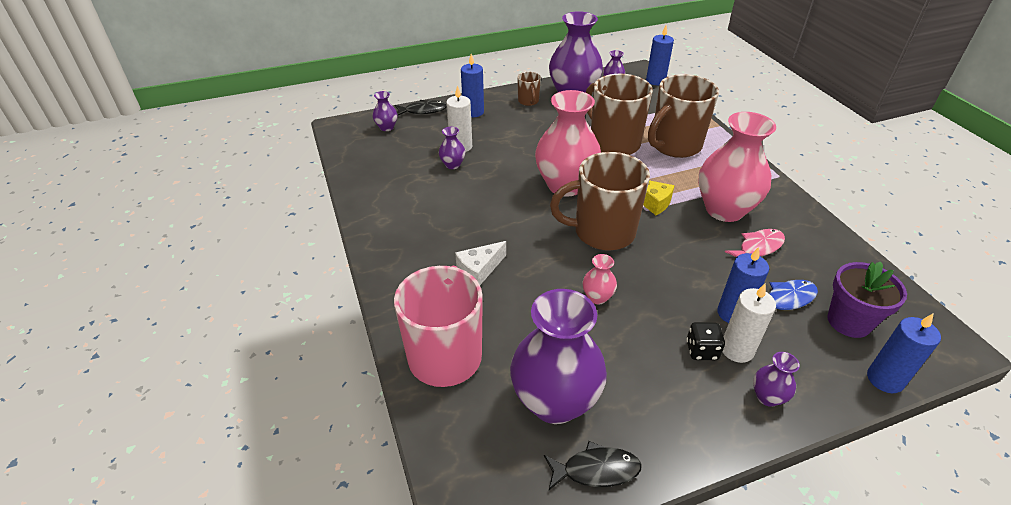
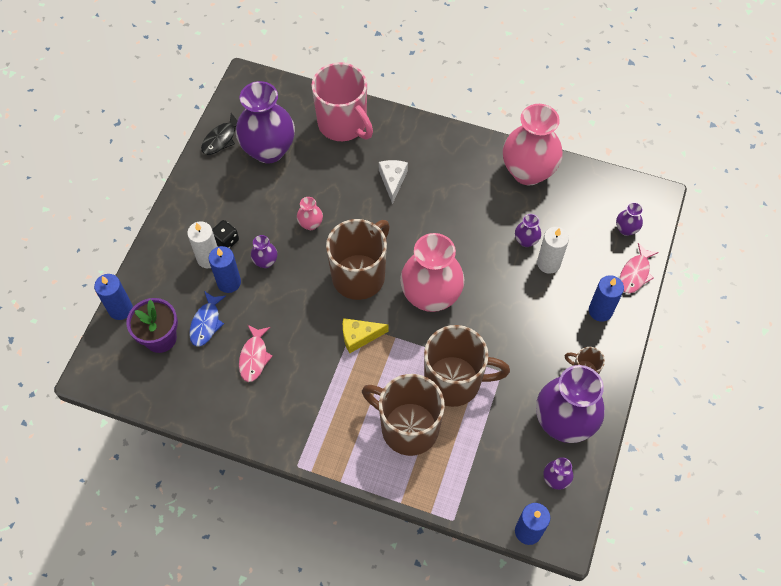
camera: 130 degrees right, 20 degrees up
black fish [395,100,447,116] -> pink fish [620,243,659,293]
brown mug [648,74,719,158] -> brown mug turned 60 degrees counterclockwise [362,374,445,456]
pink vase [698,112,776,222] -> pink vase moved to [503,104,563,185]
purple vase [753,352,800,407] -> purple vase moved to [251,235,277,268]

